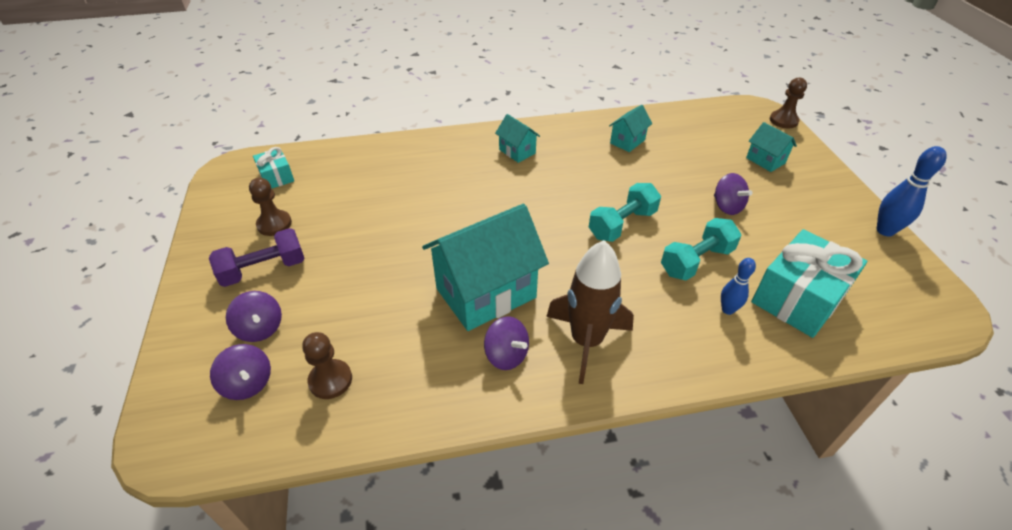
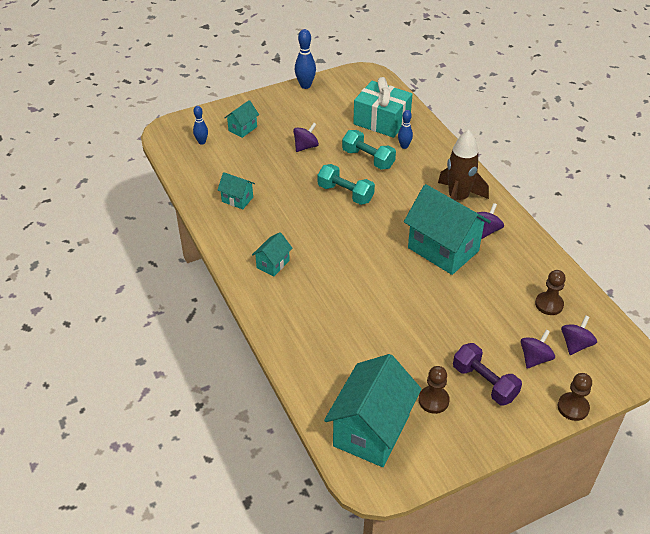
camera: 105 degrees left, 0 degrees up
turquoise gift [253,147,294,189] -> turquoise house [324,354,422,467]
brown pawn [770,78,807,129] -> brown pawn moved to [558,373,592,421]
none -> blue bowling pin [193,106,208,145]

